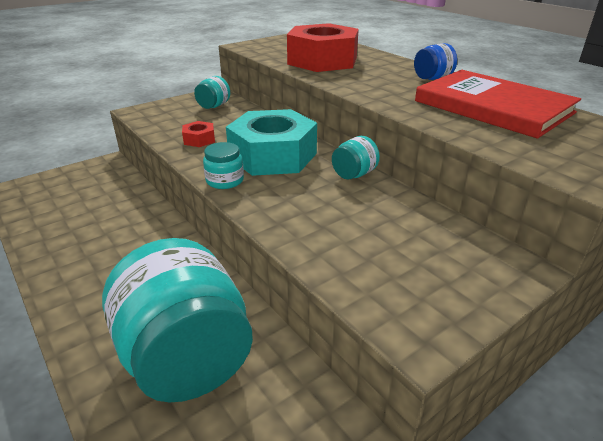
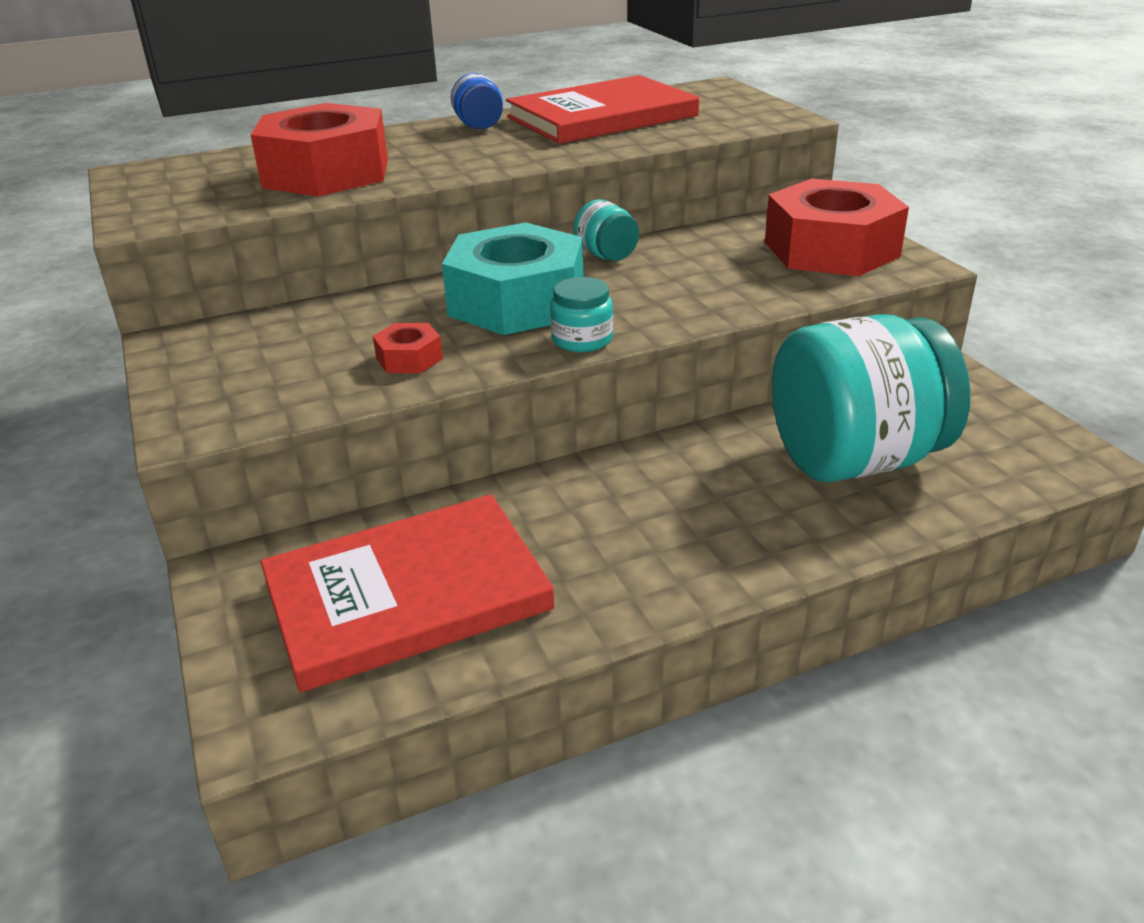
camera: 75 degrees left, 0 degrees up
turquoise jar [194,76,230,109] -> none
none -> red book [260,494,555,692]
none -> red nut [765,178,909,276]

